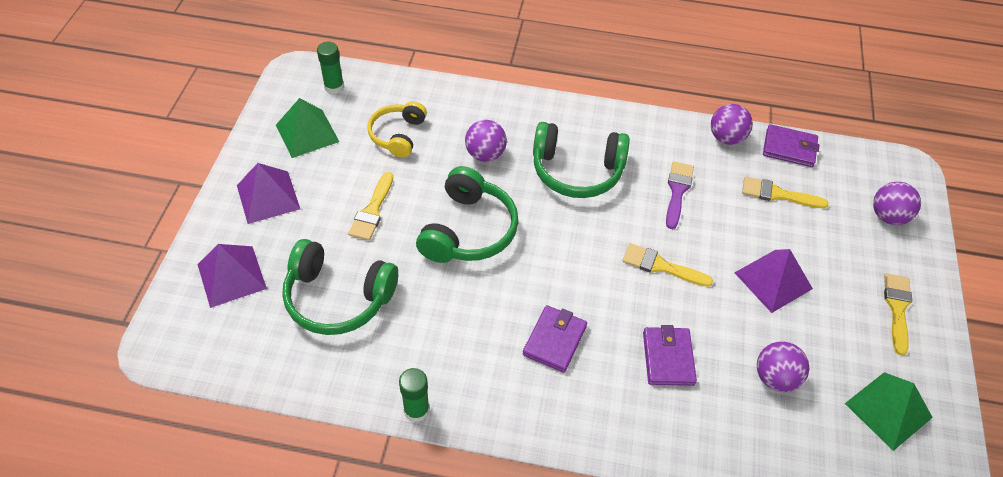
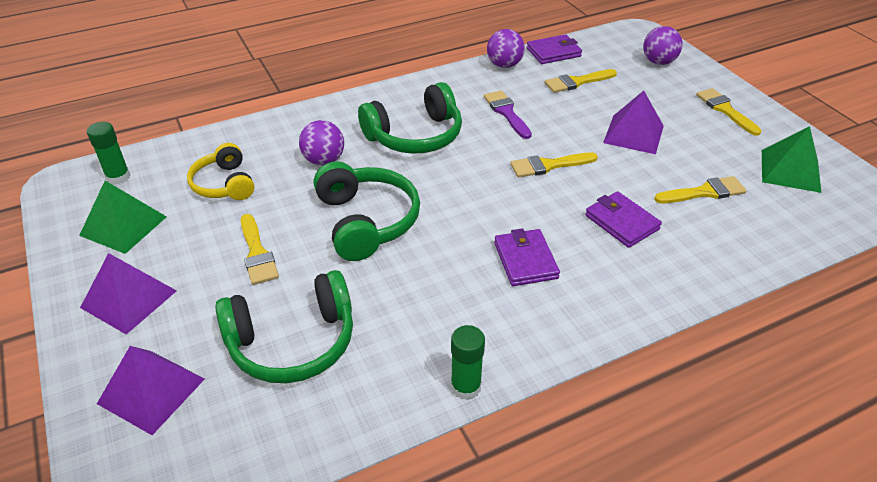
camera: 35 degrees left, 10 degrees down
purple ball [757,341,809,392] -> yellow brush [654,176,746,203]

